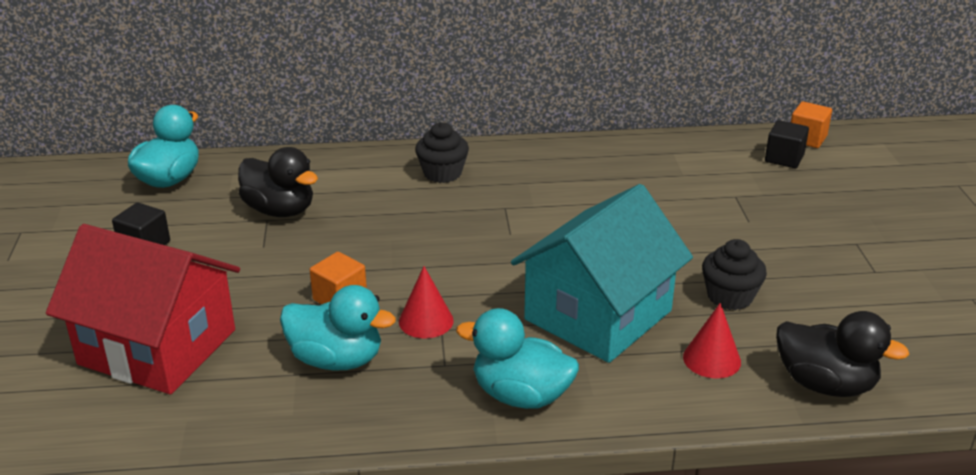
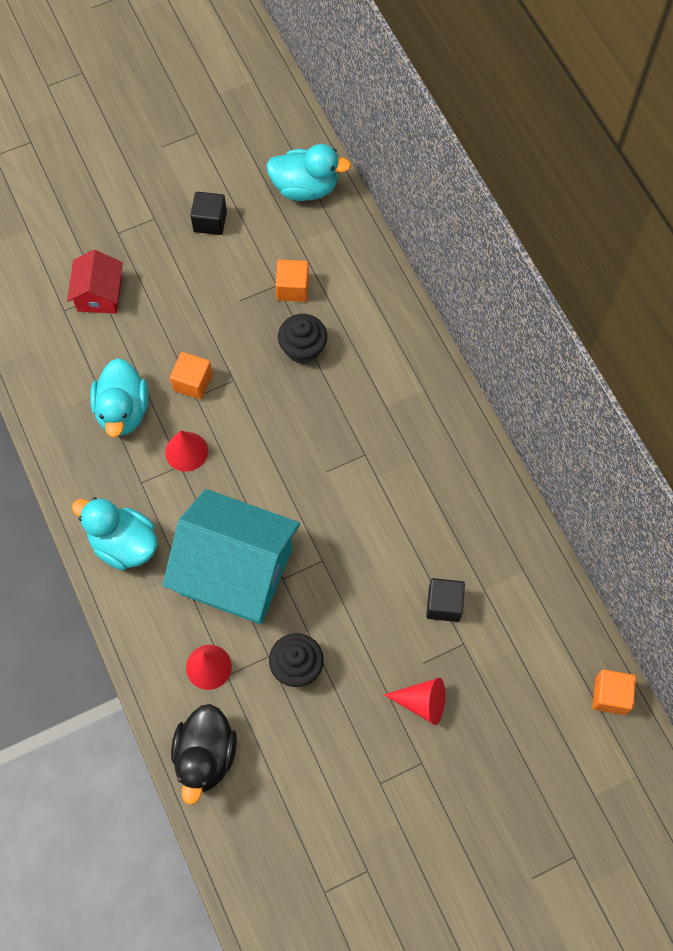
camera: 70 degrees right, 35 degrees up
red house [46,224,240,394] -> red house [67,250,123,314], size x0.51
black duck [238,147,318,217] -> orange cube [276,260,309,302]
black cupcake [415,122,469,183] -> black cupcake moved to [278,314,327,364]
turquoise duck [456,308,579,409] -> turquoise duck turned 60 degrees counterclockwise [72,498,157,570]
black cube [765,120,809,168] -> black cube moved to [426,578,465,622]
none -> red cone [384,678,445,725]

